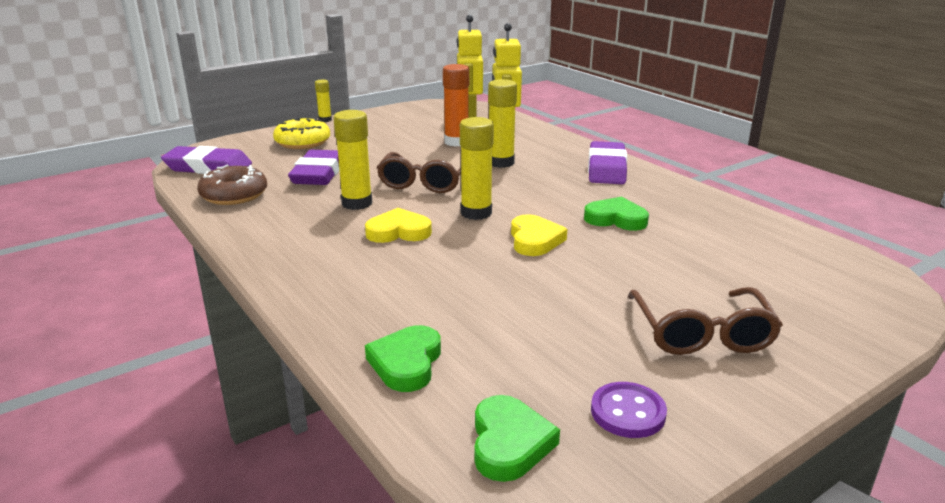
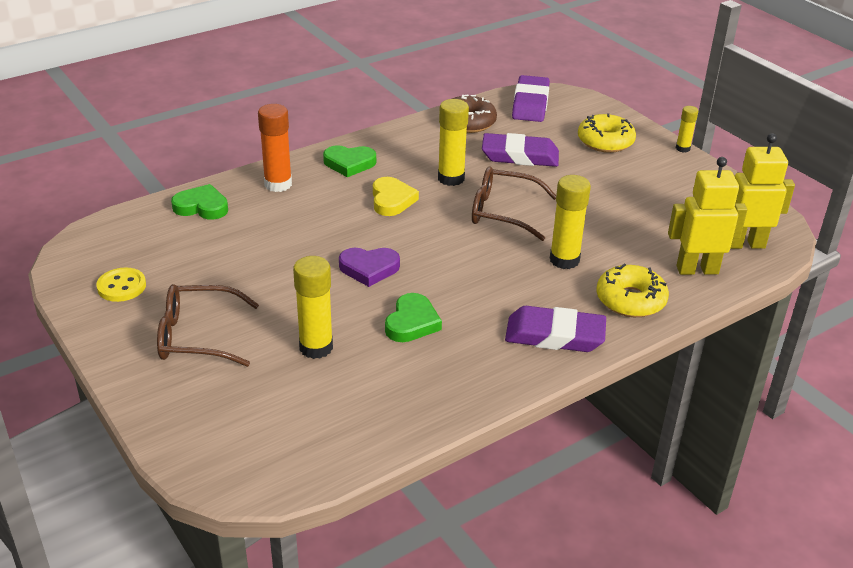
camera: 90 degrees right, 10 degrees up
orange glue stick [443,64,469,147] -> orange glue stick moved to [258,104,292,192]
yellow glue stick [460,117,494,220] -> yellow glue stick moved to [293,256,333,359]
green heart [474,395,560,482] -> green heart moved to [323,145,376,177]
yellow heart [511,214,567,256] -> purple heart [339,248,400,287]
purple button [591,382,667,438] -> yellow button [96,268,146,302]
none -> yellow donut [596,264,669,317]

